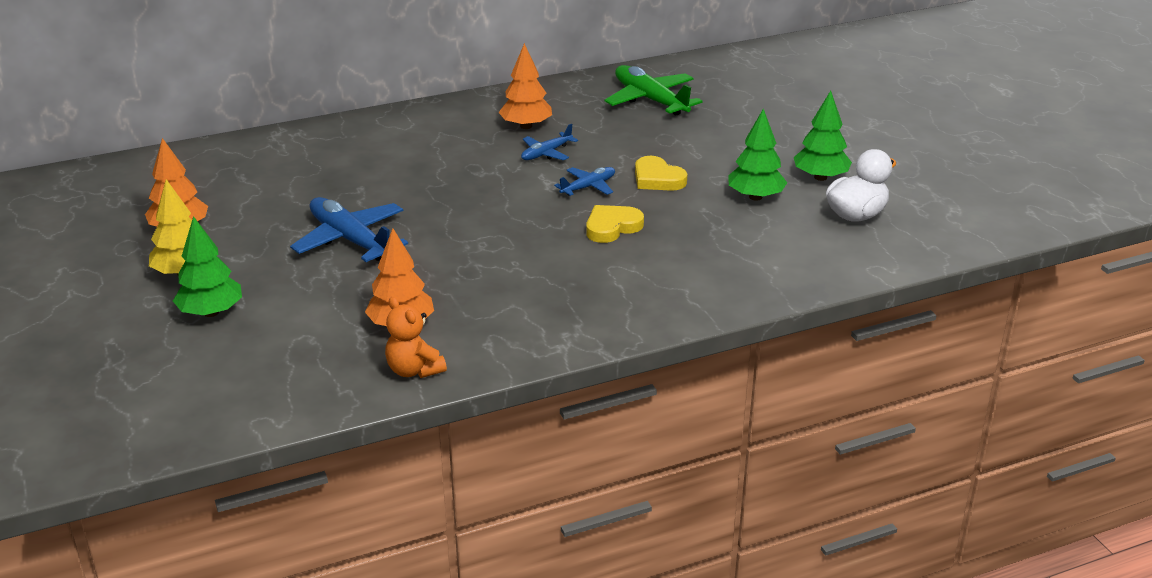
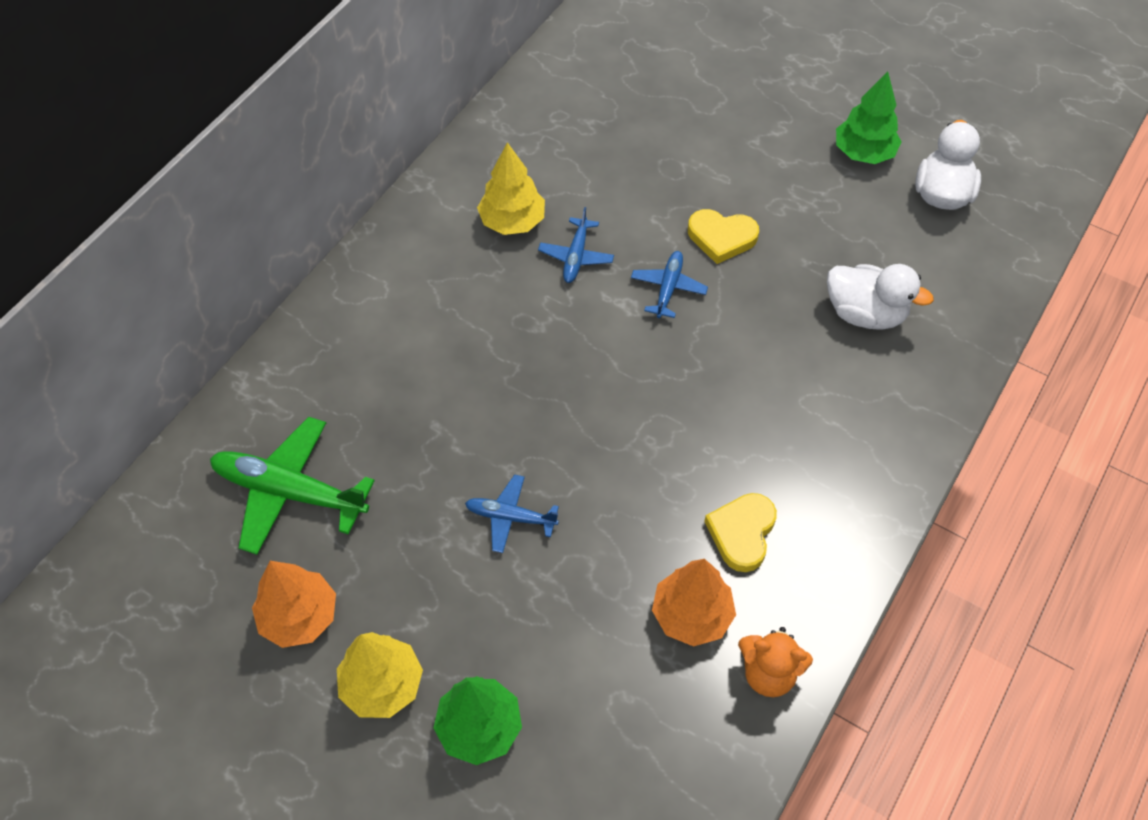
camera: 35 degrees left, 25 degrees up
blue plane [290,197,408,262] -> blue plane [465,474,559,553], size x0.55
orange tree [498,43,552,129] -> yellow tree [477,142,545,235]
yellow heart [586,205,644,243] -> yellow heart moved to [704,493,777,572]
green plane [605,65,703,116] -> green plane moved to [210,417,375,555]
green tree [728,108,787,201] -> none
none -> white duck [827,264,934,330]

